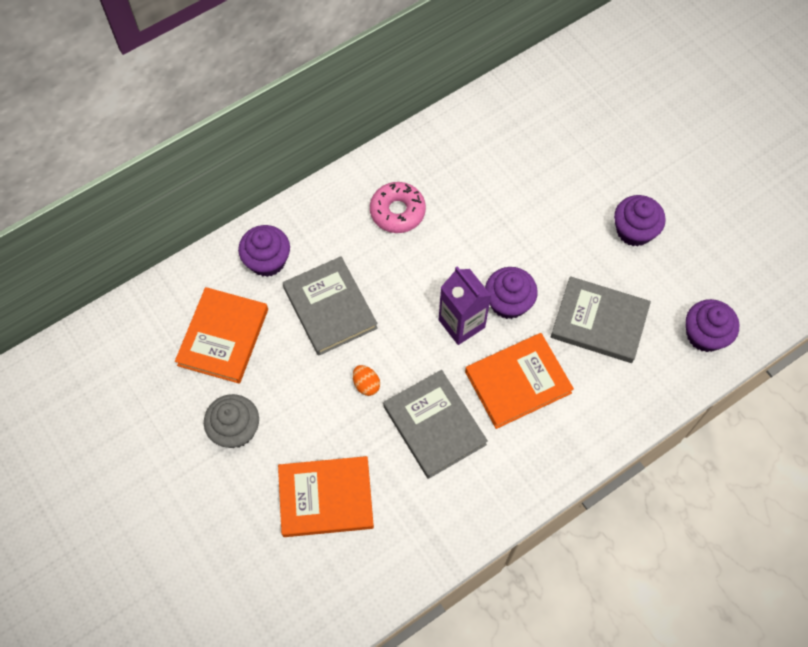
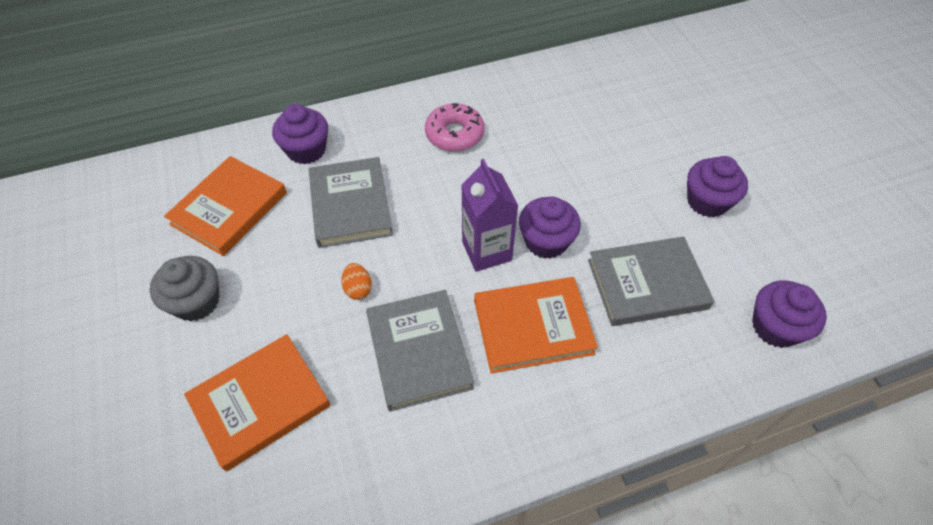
camera: 15 degrees right, 10 degrees down
orange book [278,456,374,537] -> orange book turned 45 degrees counterclockwise [184,334,331,471]
grey book [551,276,651,363] -> grey book turned 45 degrees counterclockwise [588,236,714,326]

